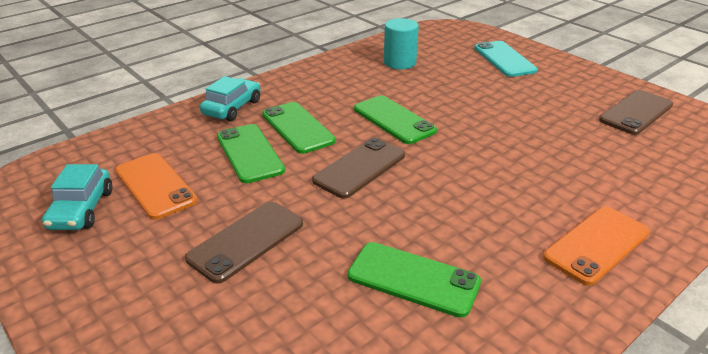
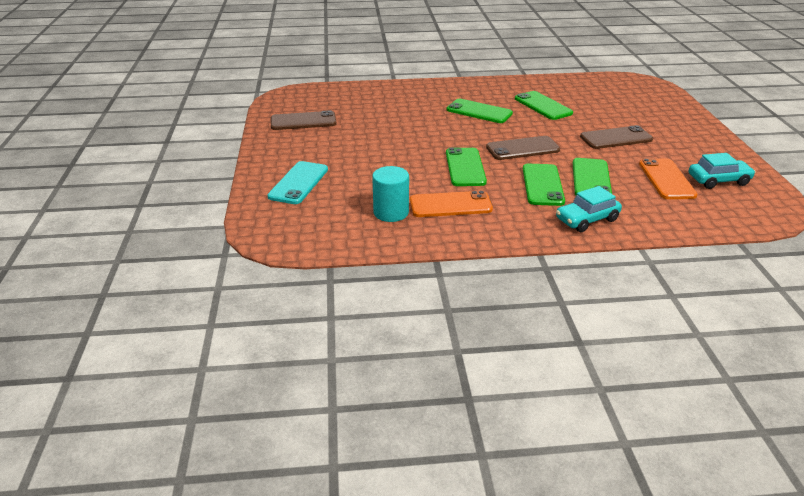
camera: 145 degrees left, 0 degrees up
turquoise car [42,164,112,230] -> turquoise car turned 45 degrees clockwise [689,153,756,189]
orange phone [543,207,650,286] -> orange phone moved to [410,190,493,217]
none -> green phone [446,99,513,123]

